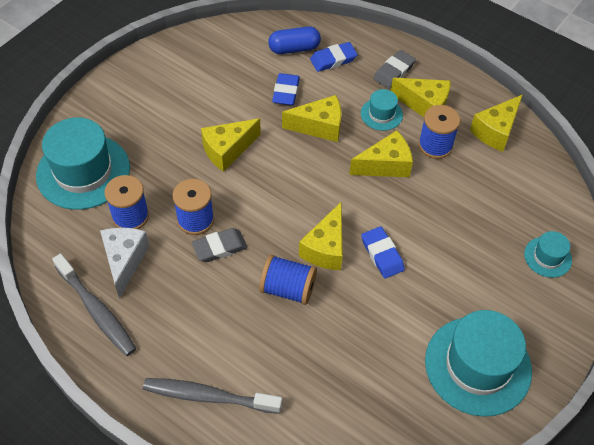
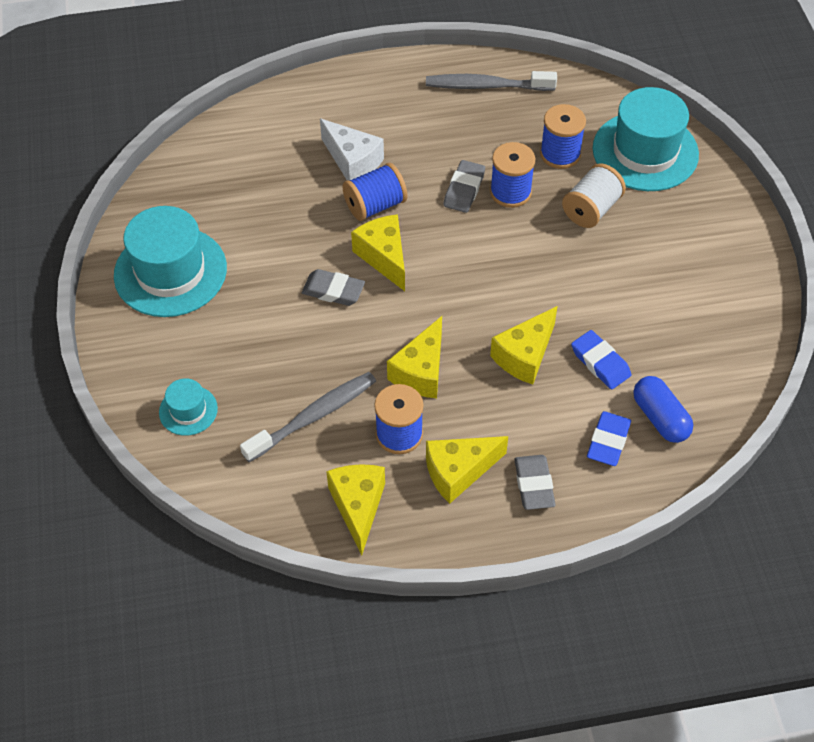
camera: 135 degrees right, 0 degrees up
white cheese [100,228,149,299] -> white cheese moved to [320,119,384,181]
grey toothbrush [143,378,282,414] -> grey toothbrush moved to [240,372,376,462]
yellow cheese [201,119,261,172] -> none
blue capsule [268,27,321,54] -> blue capsule turned 60 degrees counterclockwise [633,376,693,443]
turquoise hat [361,89,403,131] -> none
blue eraser [361,226,405,278] -> grey eraser [302,269,365,306]
none -> white spool [562,163,626,228]

